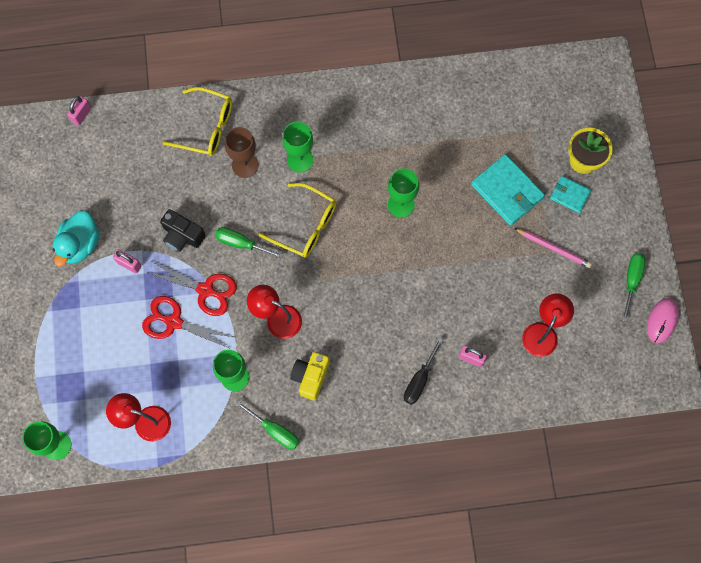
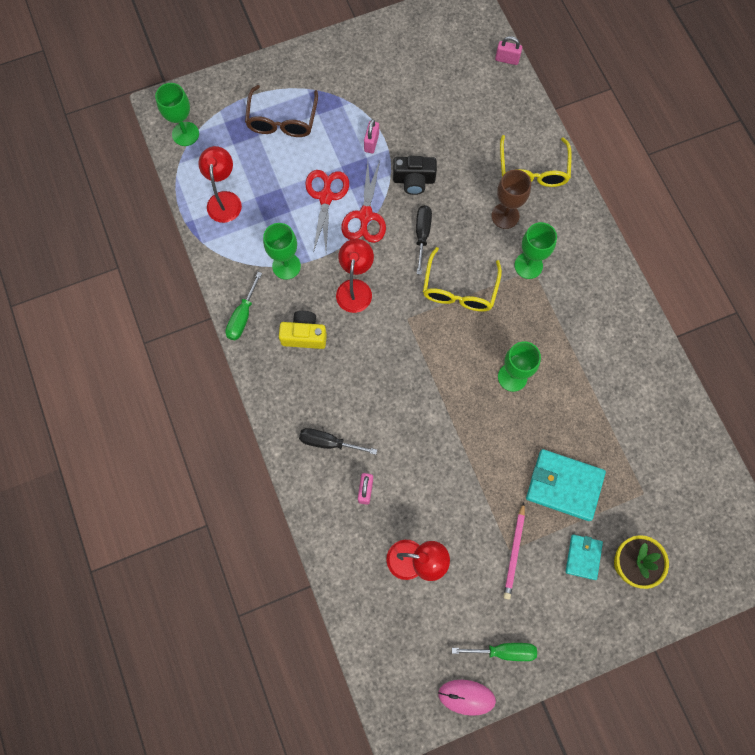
camera: 75 degrees right, 0 degrees up
turquoise duck [53,210,100,266] -> none
black camera [160,209,206,252] -> black camera turned 105 degrees counterclockwise [393,156,437,195]
green screwdriver [215,227,284,259] -> black screwdriver [416,205,432,275]
turquoise wallet [471,154,545,226] -> turquoise wallet turned 75 degrees clockwise [526,449,606,521]
none -> brown glasses [245,85,318,137]

